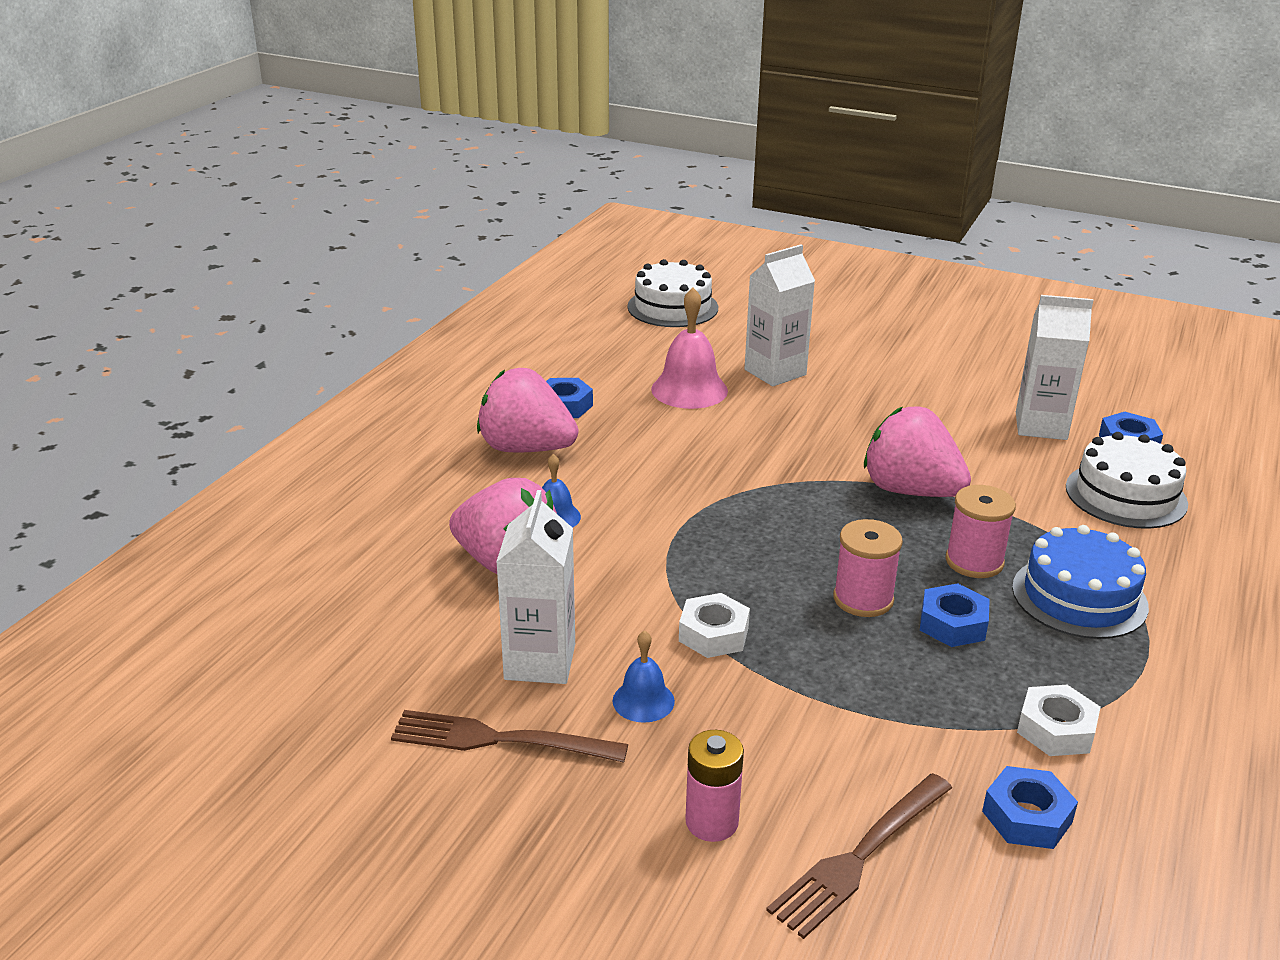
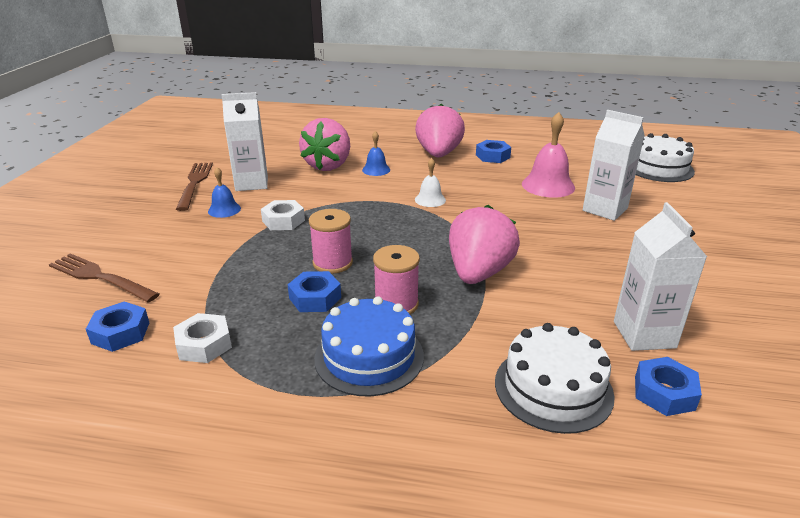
camera: 75 degrees right, 0 degrees up
pink battery [685,730,744,842] -> none
none -> white bell [415,158,446,207]

